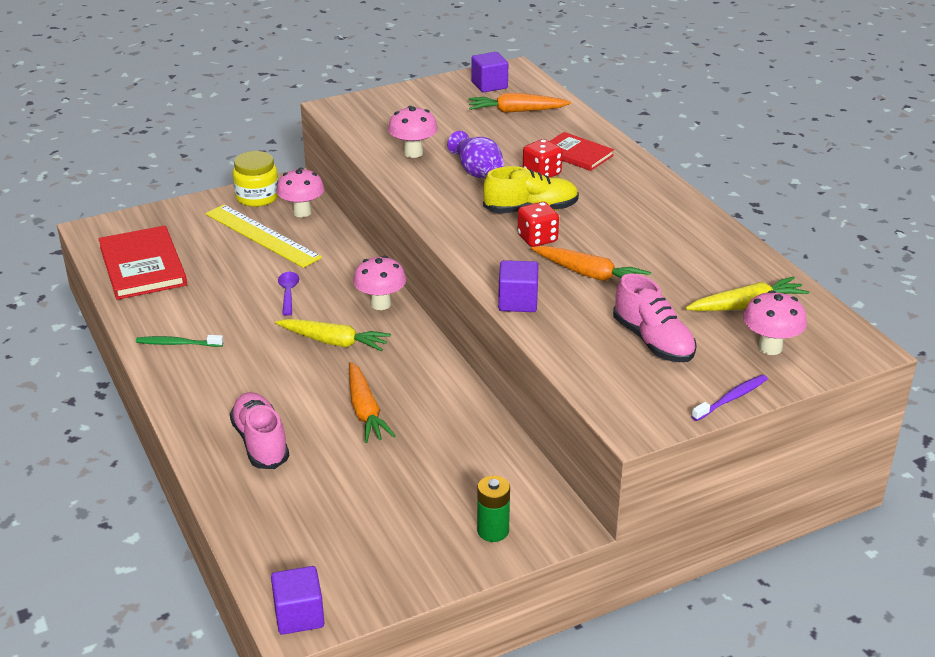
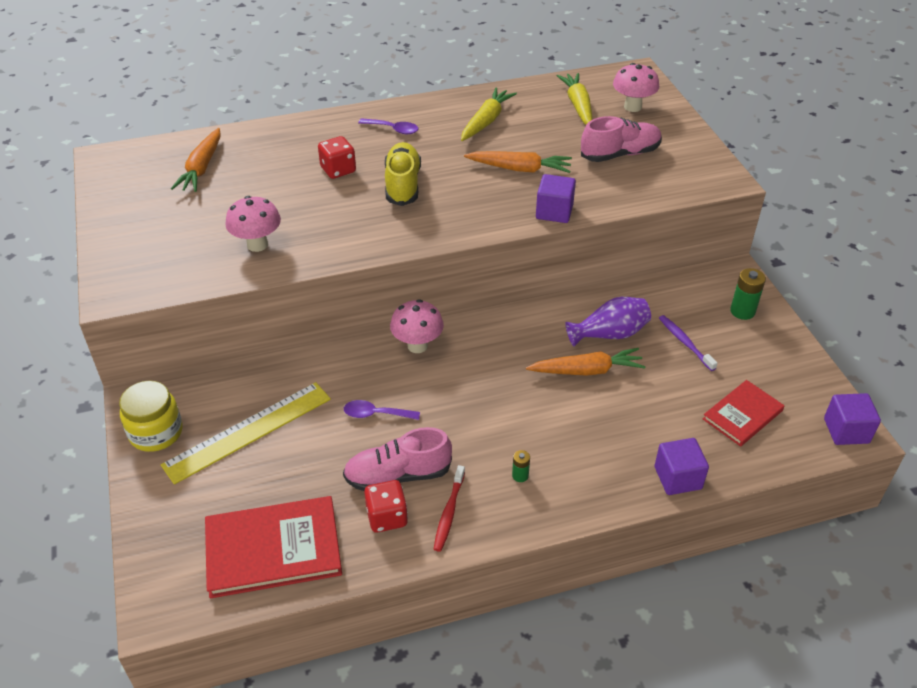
camera: 80 degrees left, 10 degrees up
green toothbrush [136,335,223,347] -> red toothbrush [434,465,465,552]
pink shoe [230,392,289,469] -> pink shoe moved to [343,427,452,491]
yellow carrot [275,319,391,351] -> yellow carrot moved to [461,87,517,141]
pink mushroom [277,168,324,217] -> none
purple vase [447,131,504,178] -> purple vase moved to [565,297,651,347]
purple cube [471,52,508,93] -> purple cube moved to [654,438,709,495]
red dice [518,202,559,247] -> red dice moved to [364,480,408,533]
orange carrot [531,246,651,281] -> orange carrot turned 60 degrees clockwise [464,151,572,173]
red book [550,132,614,171] -> red book moved to [703,380,785,447]
purple toothbrush [691,374,768,421] -> purple toothbrush moved to [659,315,718,371]
none -> purple spoon [358,118,419,134]
none -> green battery [512,450,530,482]

